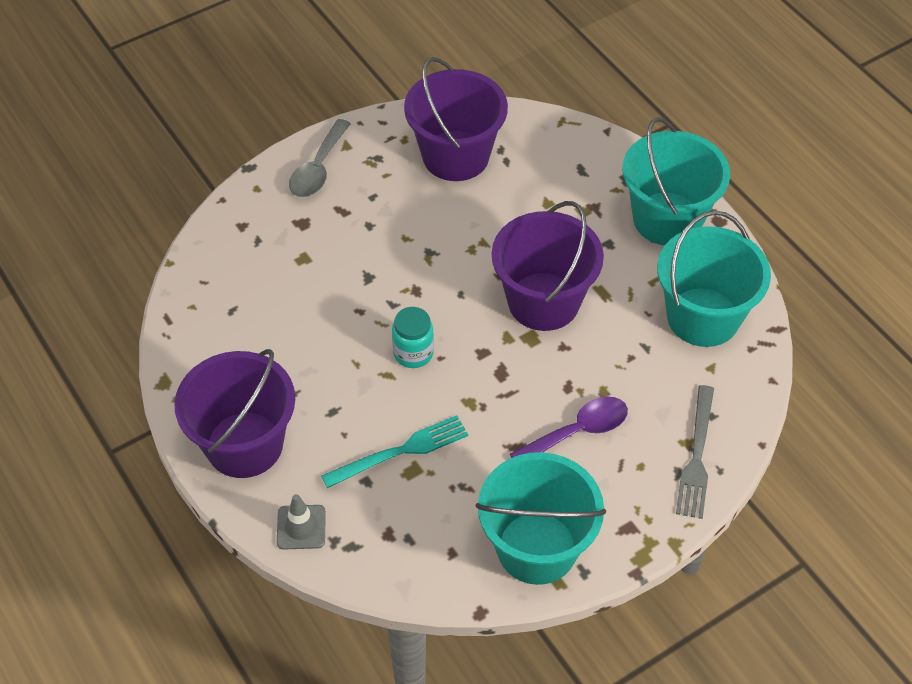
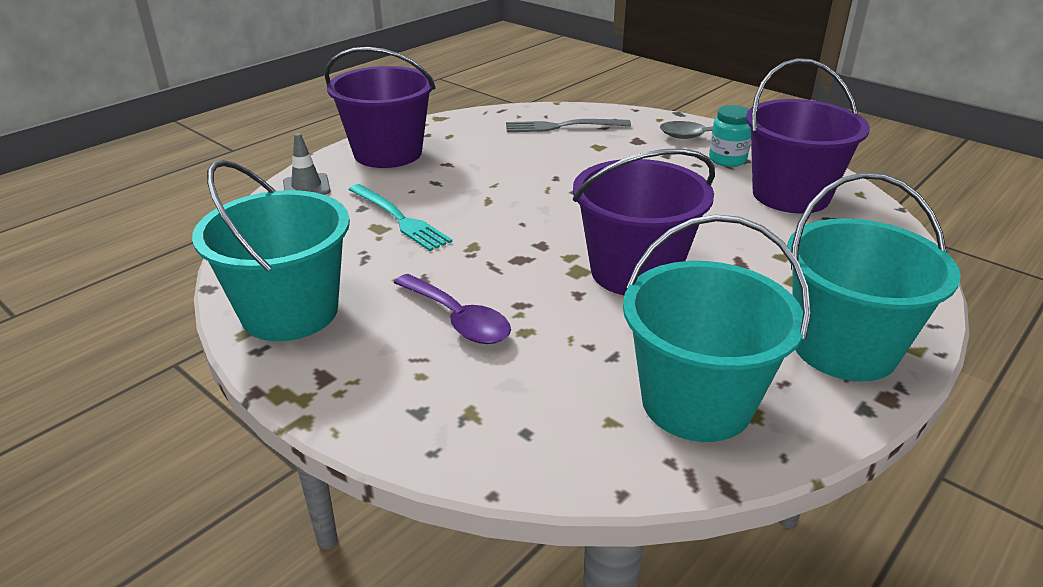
camera: 75 degrees right, 20 degrees down
turquoise jar [392,307,434,368] -> turquoise jar moved to [709,105,751,167]
grey fork [676,385,714,519] -> grey fork moved to [506,119,631,132]

